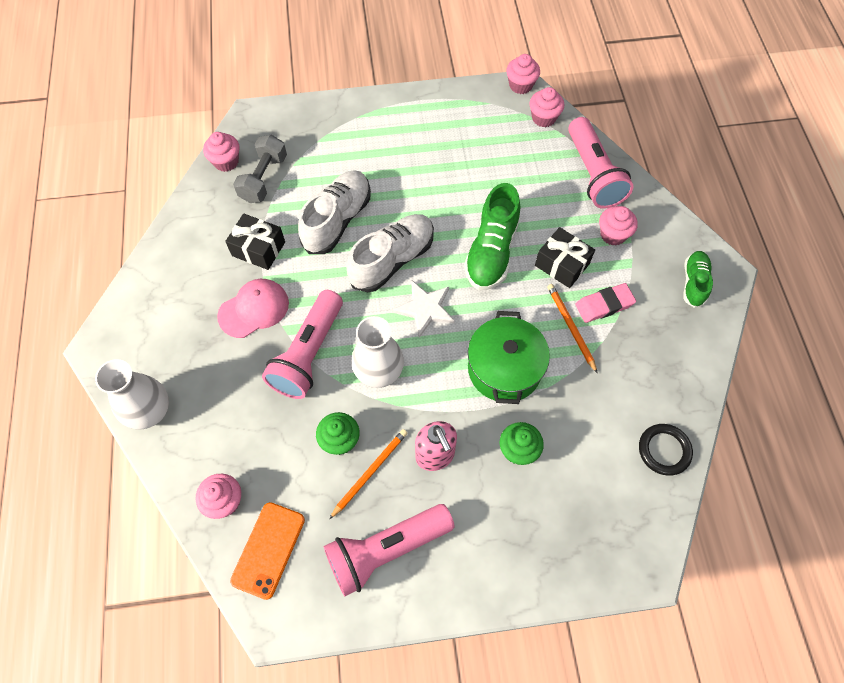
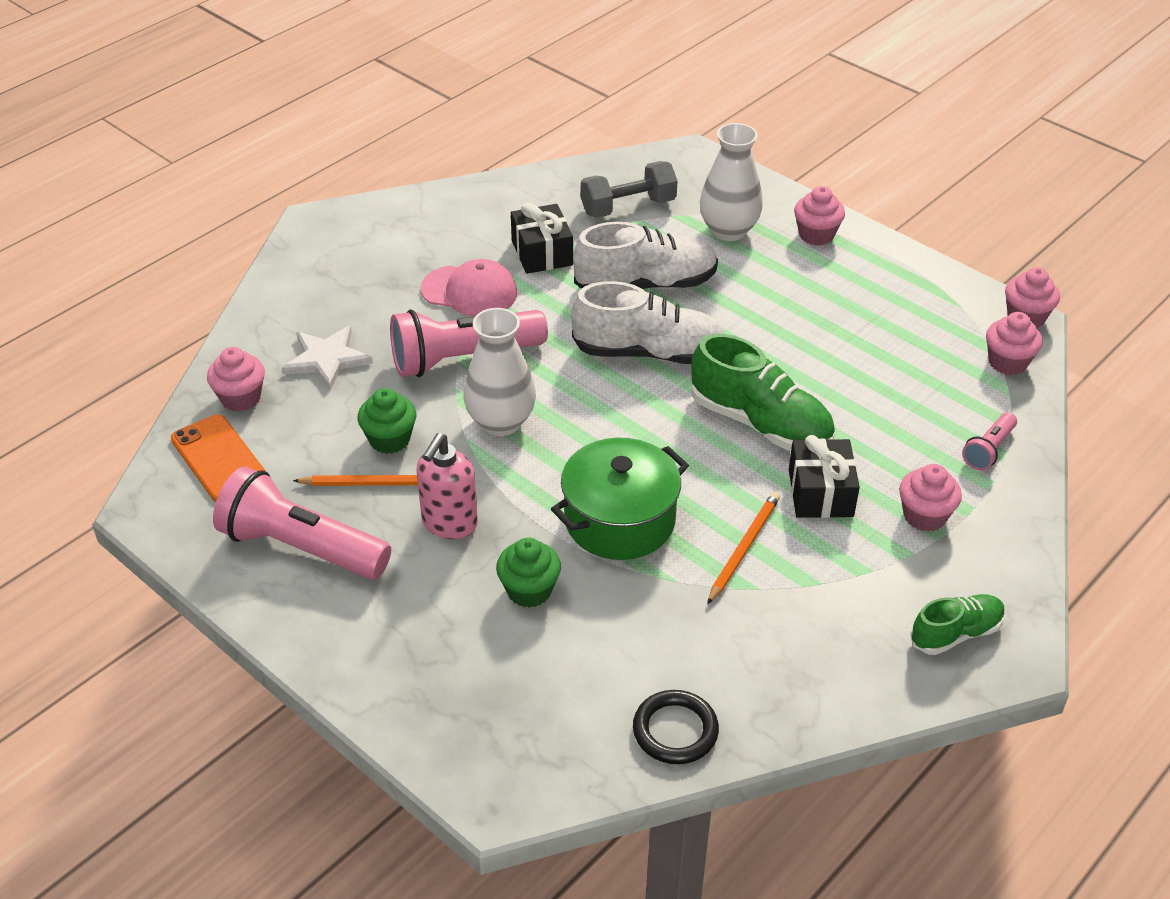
camera: 50 degrees right, 20 degrees down
white vase [95,359,169,430] -> white vase moved to [700,123,763,241]
pink cupcake [203,132,240,172] -> pink cupcake moved to [794,186,845,246]
orange phone [230,502,305,600] -> orange phone turned 75 degrees clockwise [171,414,265,502]
white star [392,280,455,338] -> white star moved to [282,326,373,390]
green shoe [464,183,520,290] -> green shoe turned 120 degrees counterclockwise [691,334,835,451]
pink flashlight [568,117,634,209] -> pink flashlight [962,412,1017,470], size x0.48
pink eraser [575,283,636,323] -> none

